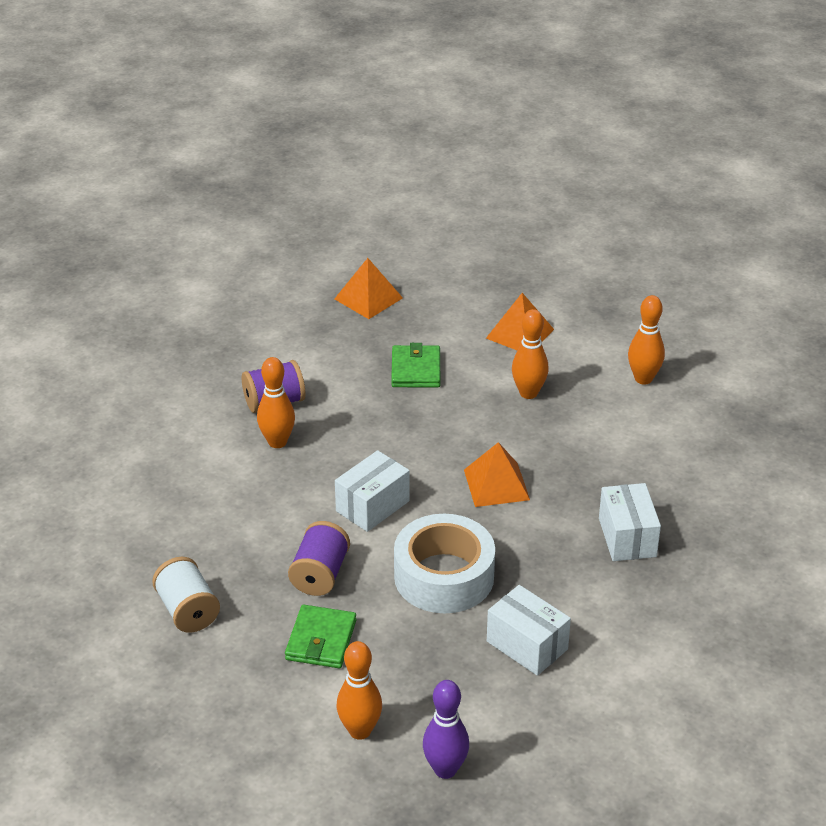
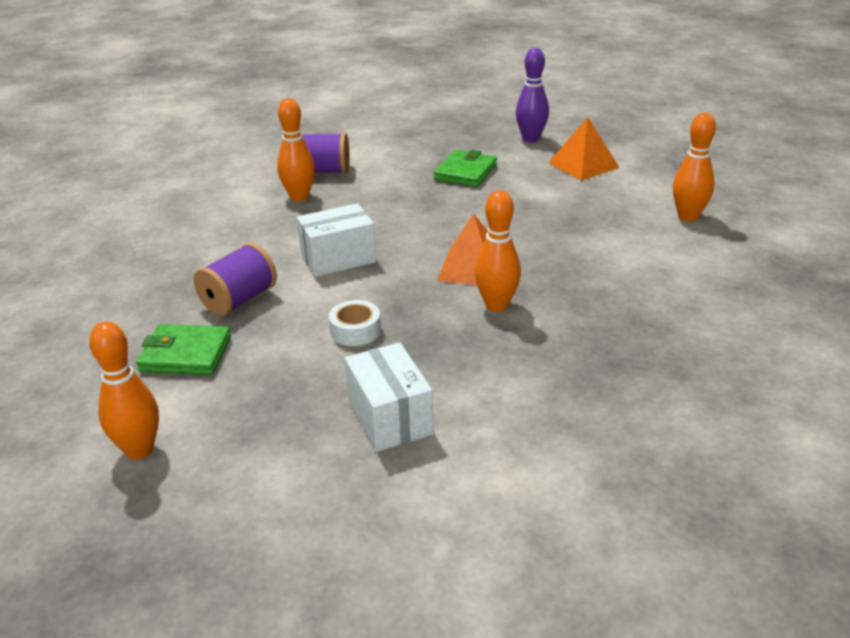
camera: 25 degrees right, 5 degrees down
white spool [152,557,220,633] -> none
green wallet [285,605,356,668] -> green wallet turned 60 degrees clockwise [136,324,231,375]
orange pyramid [335,258,403,319] -> none
white tape [394,514,495,613] -> white tape [329,300,381,346], size x0.45
purple bowling pin [423,680,469,779] -> purple bowling pin moved to [516,48,549,143]
orange bowling pin [512,309,549,399] -> orange bowling pin moved to [475,190,521,312]
white box [599,483,661,561] -> none

